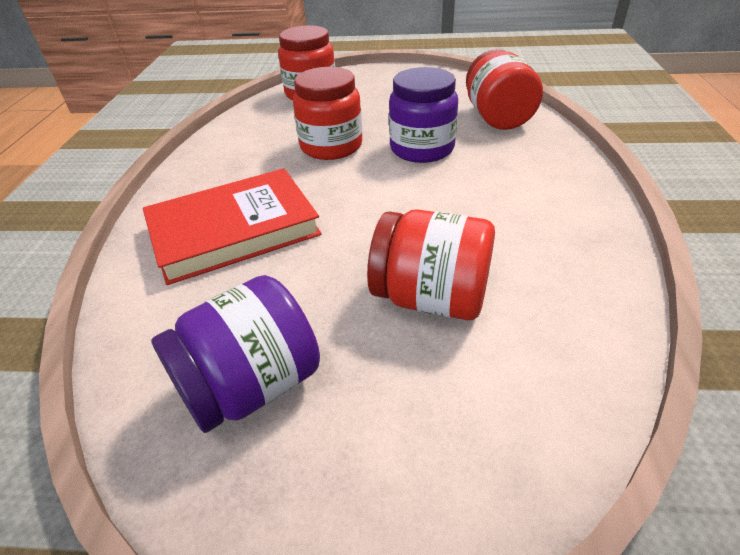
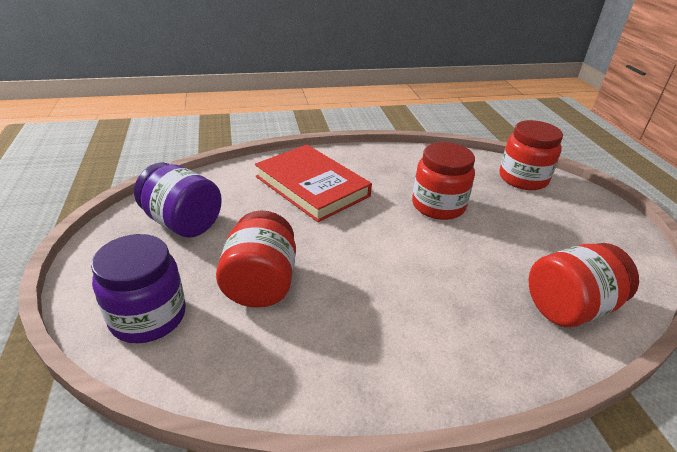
camera: 70 degrees right, 5 degrees down
purple jar [389,67,458,163] -> purple jar moved to [91,234,186,343]

